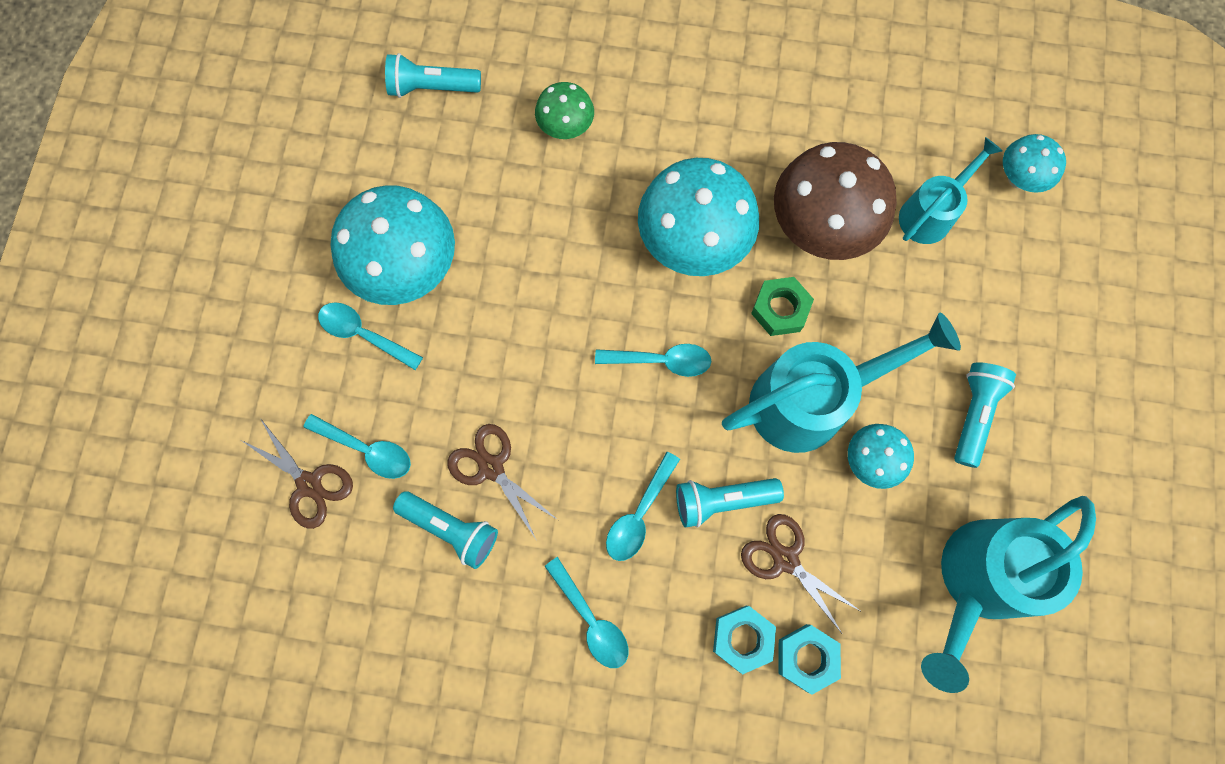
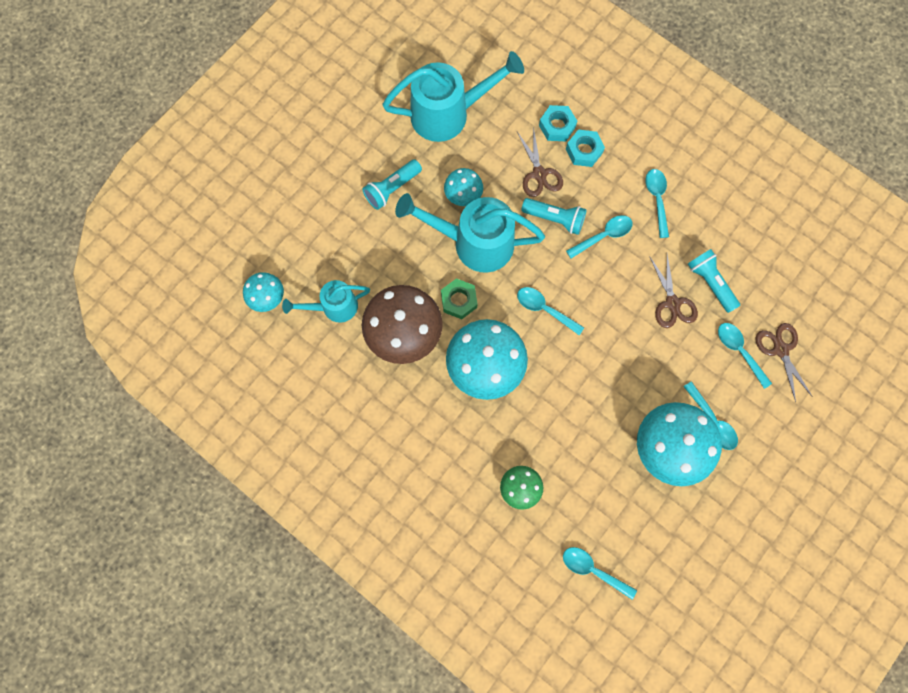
camera: 150 degrees left, 0 degrees up
turquoise flashlight [385,53,481,98] -> turquoise spoon [563,547,637,599]

